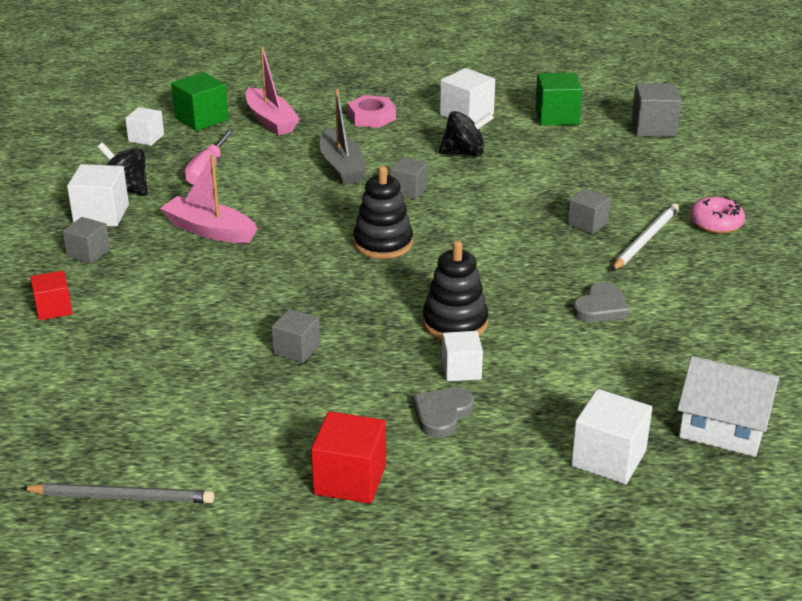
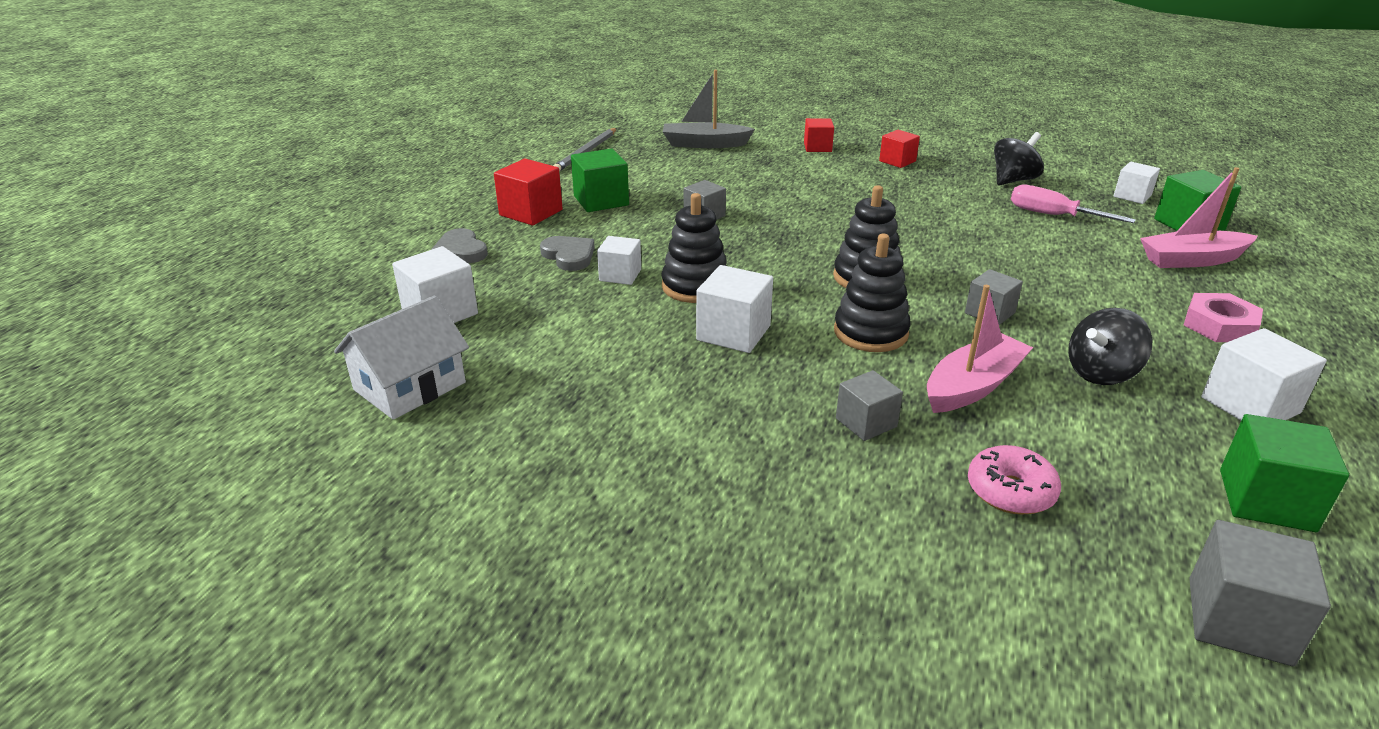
camera: 110 degrees right, 0 degrees up
grey cube [62,217,110,264] -> red cube [879,130,920,168]
white cube [67,164,129,227] -> white cube moved to [696,265,773,353]
pink boat [160,155,257,243] -> pink boat moved to [927,285,1033,413]
grey boat [320,89,367,185] -> grey boat moved to [663,70,755,148]
black spinning top [439,111,494,156] -> black spinning top turned 45 degrees clockwise [1068,308,1152,385]
grey heart [573,282,629,322] -> grey heart moved to [431,228,488,263]
white pencil [611,203,679,271] -> none
pink donut [690,197,745,234] -> pink donut moved to [968,445,1061,515]
none -> green cube [571,148,629,212]
none -> black stacking toy [834,234,911,352]

